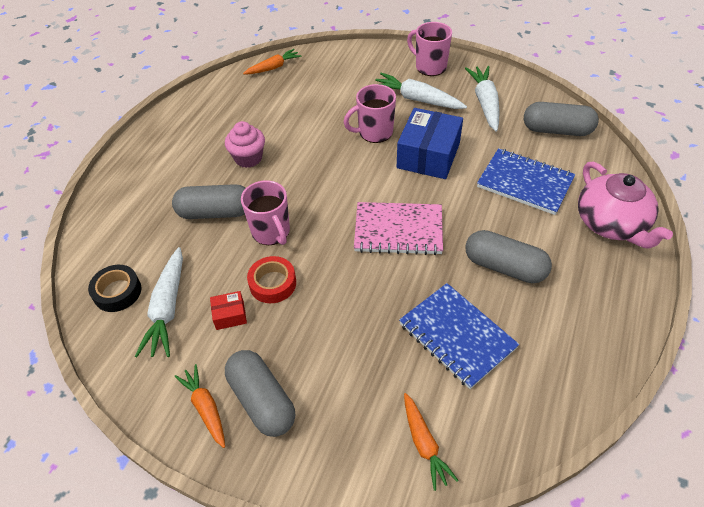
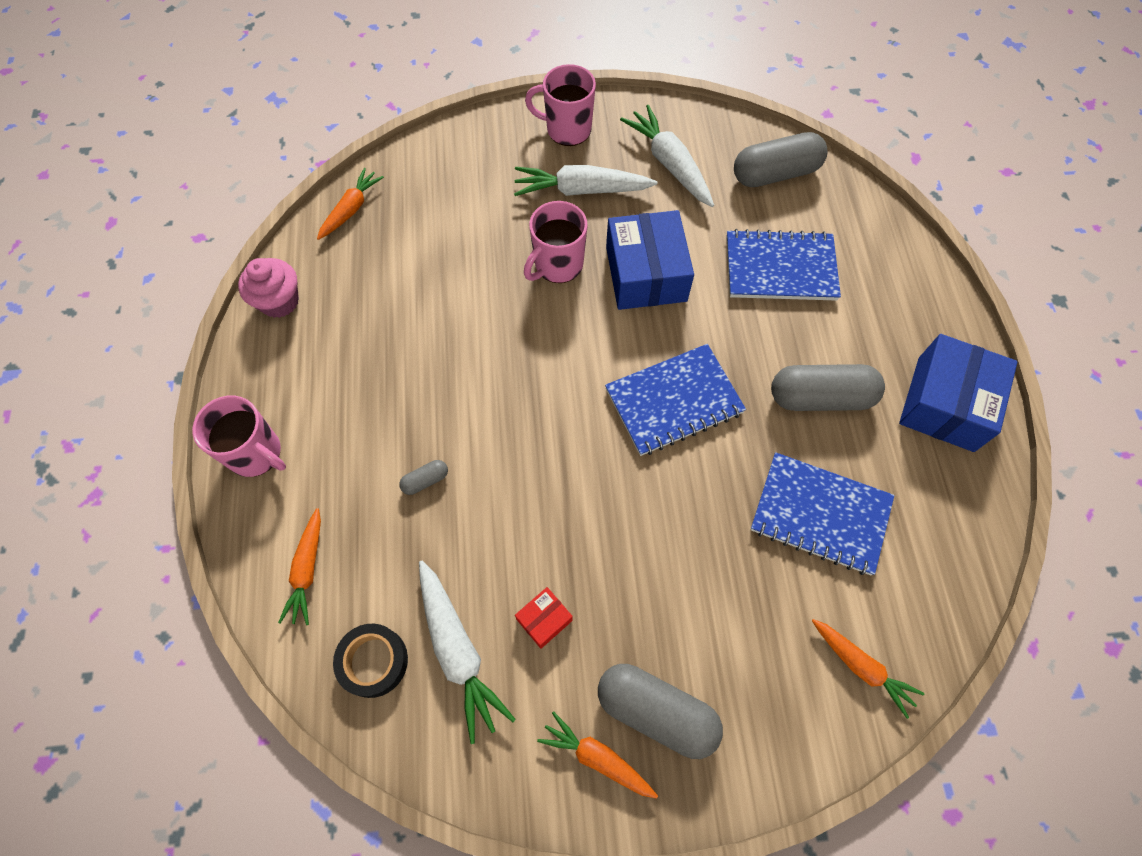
camera: 30 degrees left, 15 degrees up
grey capsule [172,184,246,219] -> grey capsule [399,460,448,495], size x0.44
pink cupcake [225,121,265,168] -> pink cupcake moved to [238,258,299,318]
pink mug [241,180,290,245] -> pink mug moved to [192,396,286,477]
red tape [247,256,296,303] -> none
pink notebook [354,202,443,255] -> blue notebook [605,344,746,456]
pink teapot [578,162,673,249] -> none
none -> orange carrot [278,508,321,625]
none -> blue box [899,334,1017,452]

